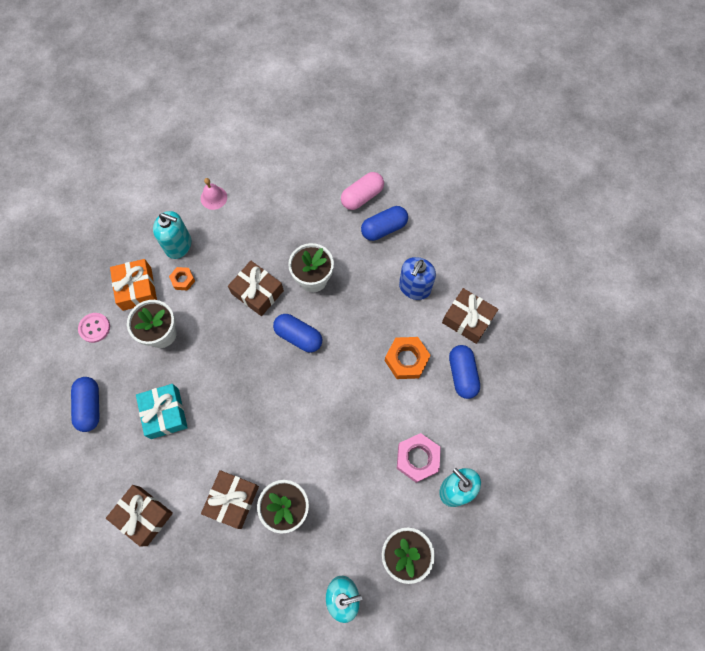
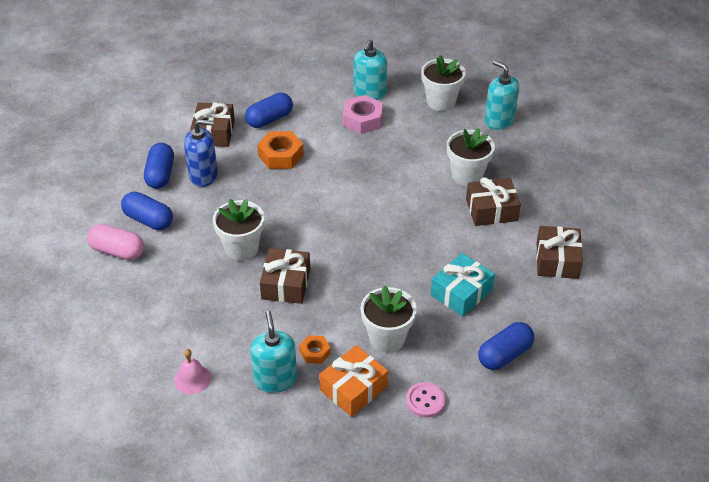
camera: 120 degrees left, 25 degrees down
blue capsule [273,314,322,352] -> blue capsule moved to [144,143,174,189]

